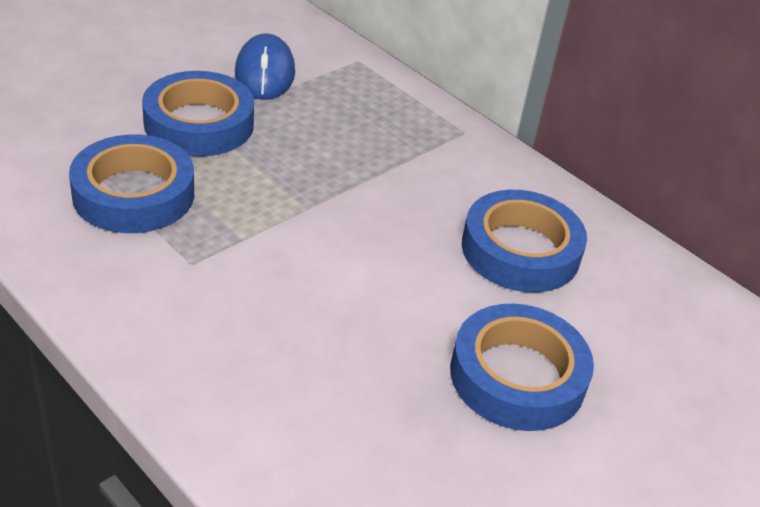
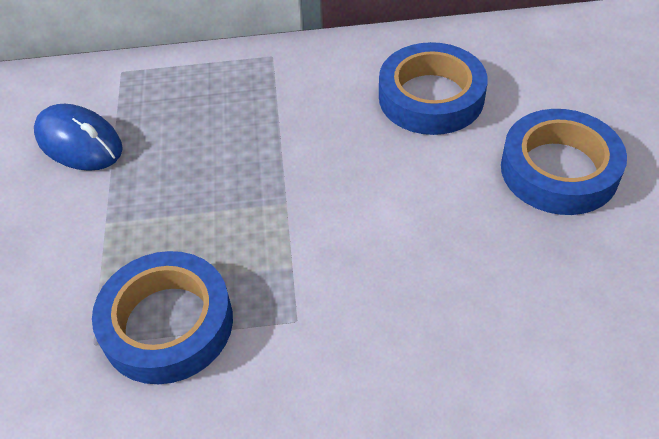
camera: 45 degrees left, 10 degrees up
blue tape [142,71,254,156] -> none

